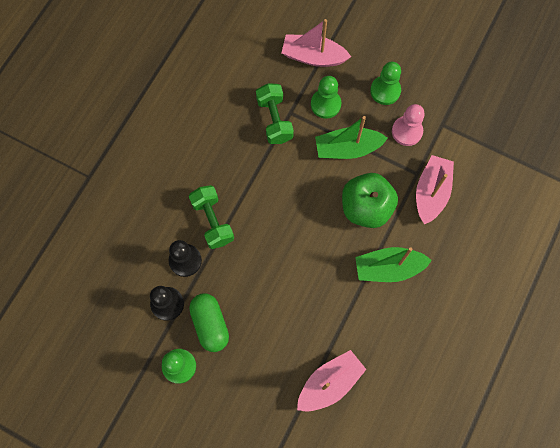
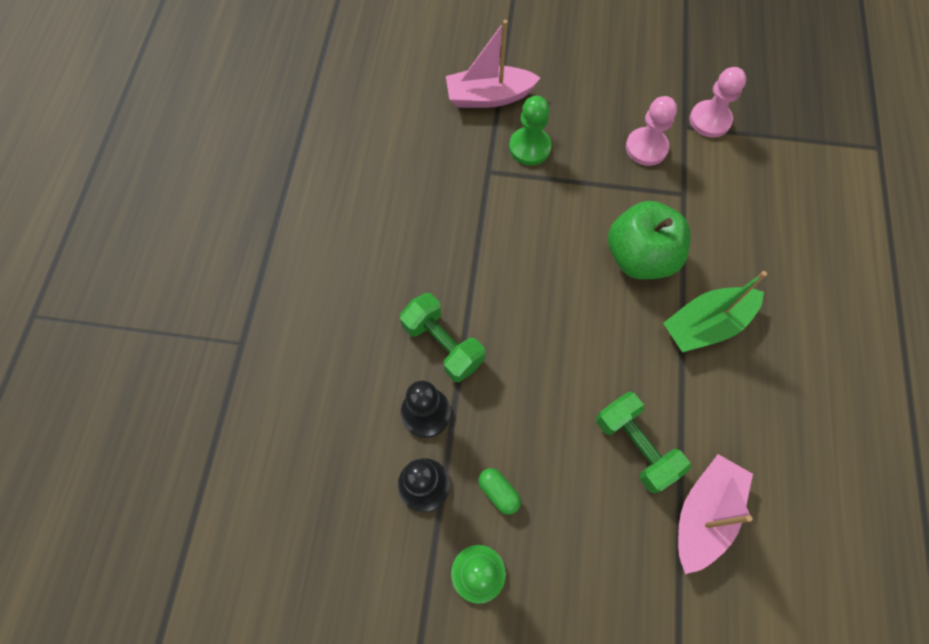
camera: 20 degrees left, 5 degrees down
green capsule [189,293,229,352] -> green capsule [478,468,521,515], size x0.55
green dumbbell [256,83,294,144] -> green dumbbell moved to [596,392,691,493]
green boat [315,116,388,159] -> none
green pawn [370,62,401,105] -> none
pink boat [416,155,454,225] -> none
none -> pink pawn [690,67,746,138]

